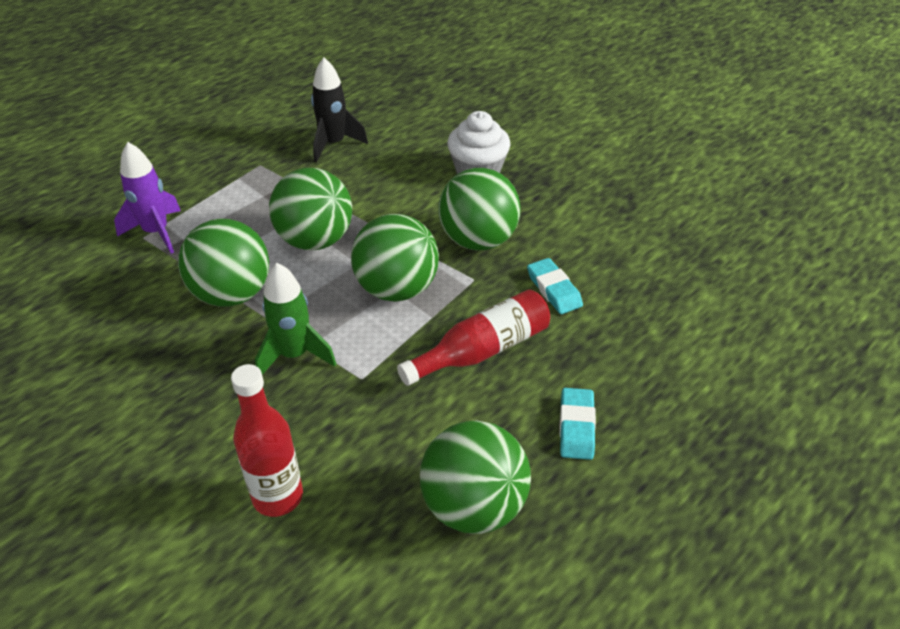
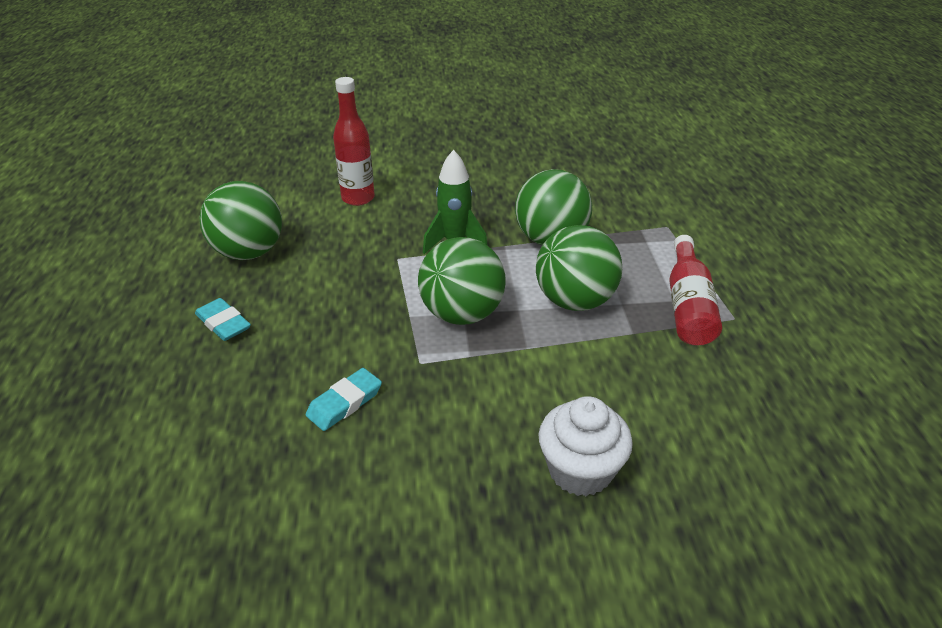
camera: 130 degrees right, 5 degrees down
purple rocket [114,142,181,253] -> none
black rocket [311,58,368,163] -> none
red bottle [397,289,550,386] -> red bottle moved to [669,235,722,346]
green ball [438,168,521,250] -> none
turquoise eraser [527,258,583,314] -> turquoise eraser turned 60 degrees counterclockwise [306,368,382,431]

